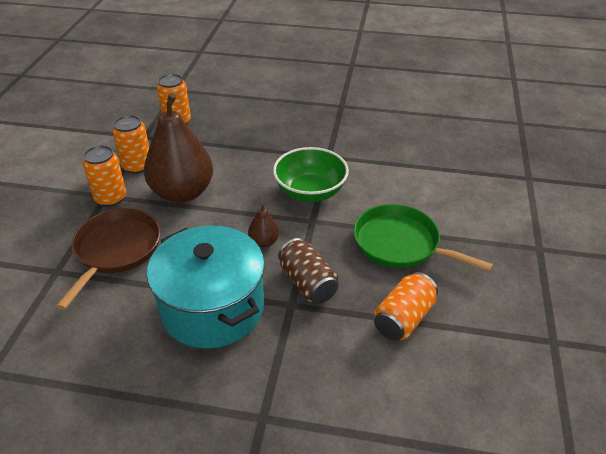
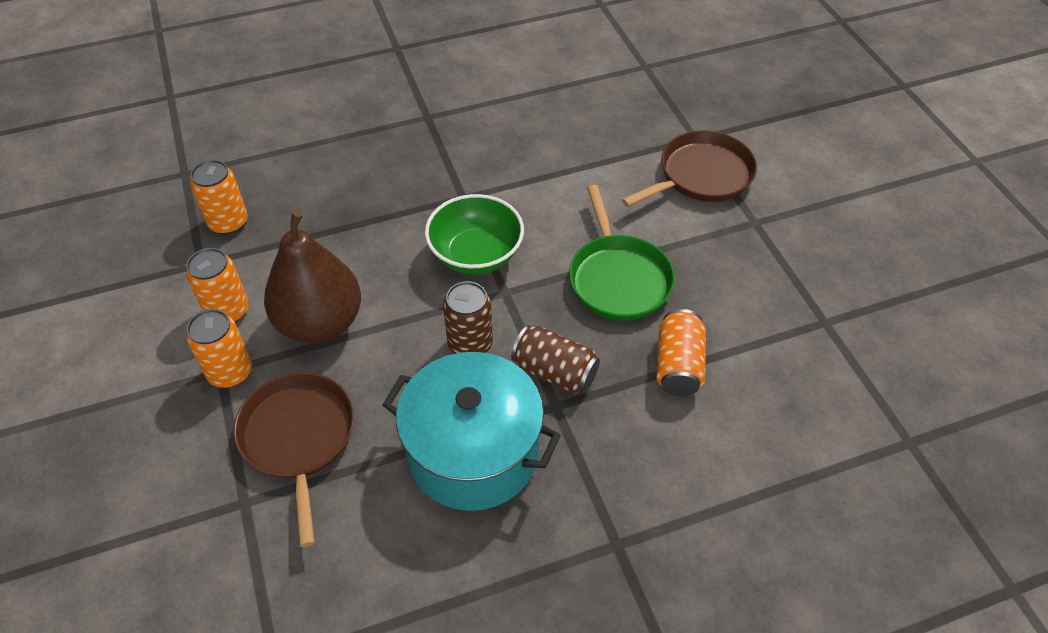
camera: 30 degrees left, 10 degrees up
brown pear [248,203,279,248] -> brown can [443,281,493,354]
green pan [353,204,493,272] -> green pan turned 105 degrees counterclockwise [569,185,675,321]
none -> brown pan [622,131,757,207]

